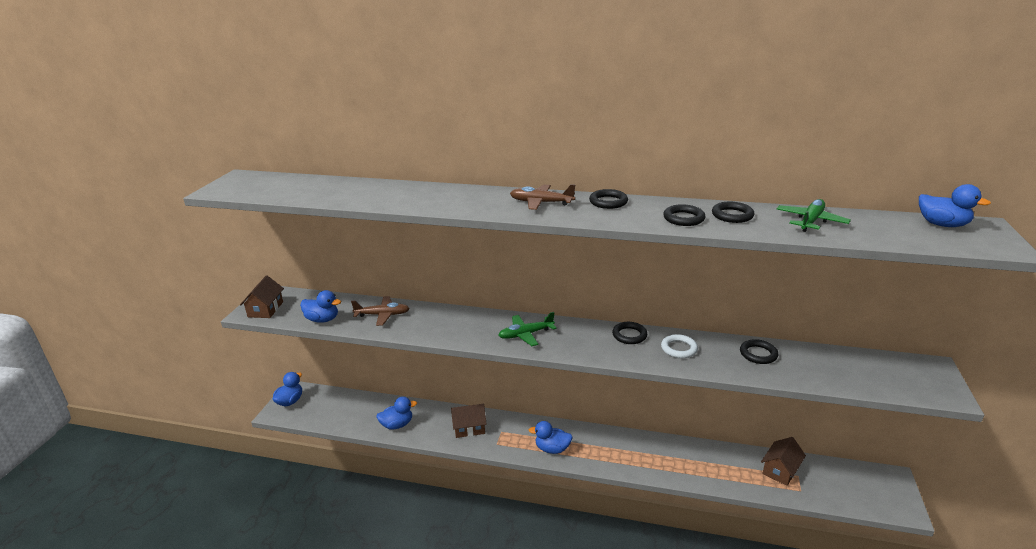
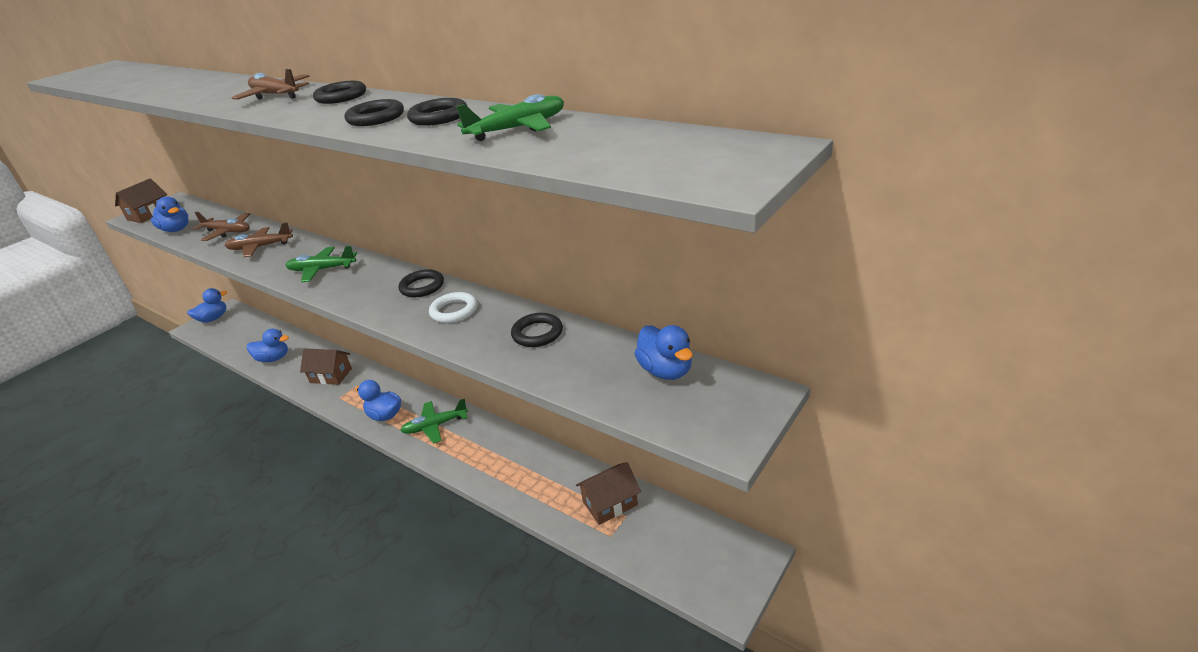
camera: 25 degrees right, 5 degrees up
blue duck [919,184,991,227] -> blue duck moved to [634,325,693,380]
none -> brown plane [224,222,293,257]
none -> green plane [400,398,468,444]

